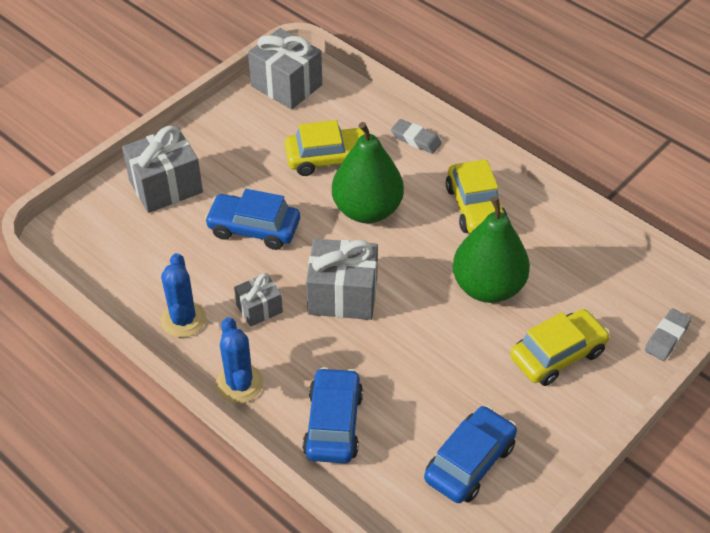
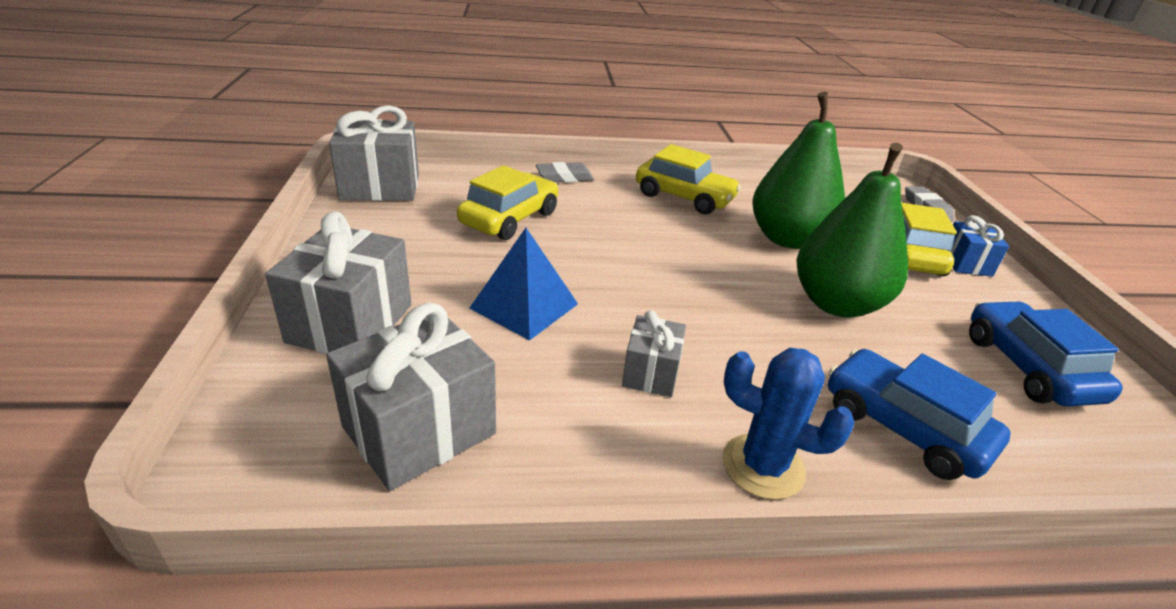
camera: 50 degrees left, 15 degrees down
blue cactus [161,253,206,338] -> none
blue car [205,189,300,250] -> blue pyramid [469,228,578,340]
grey gift [306,239,378,320] -> grey gift moved to [326,303,496,491]
green pear [332,122,404,223] -> green pear moved to [796,143,908,318]
none -> blue gift [951,215,1009,277]

